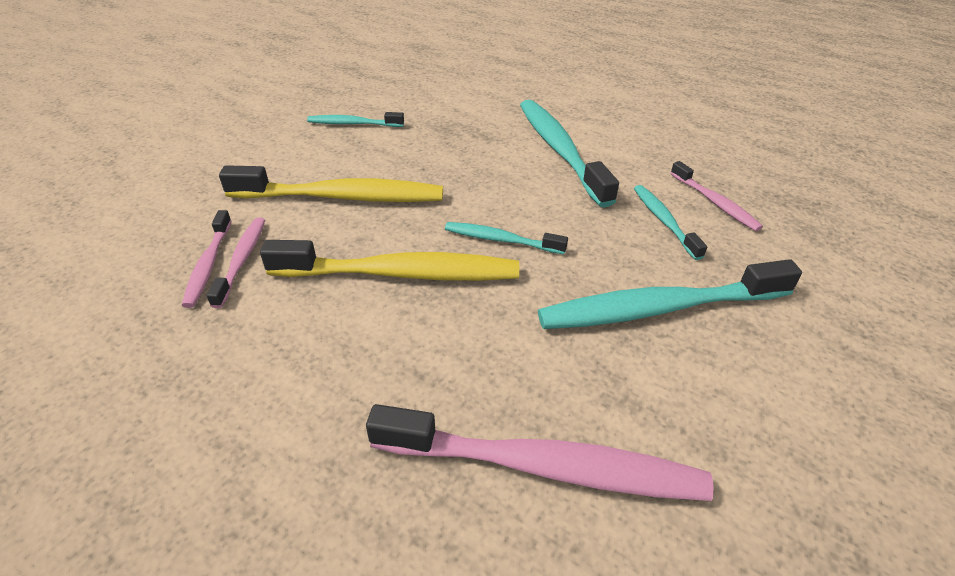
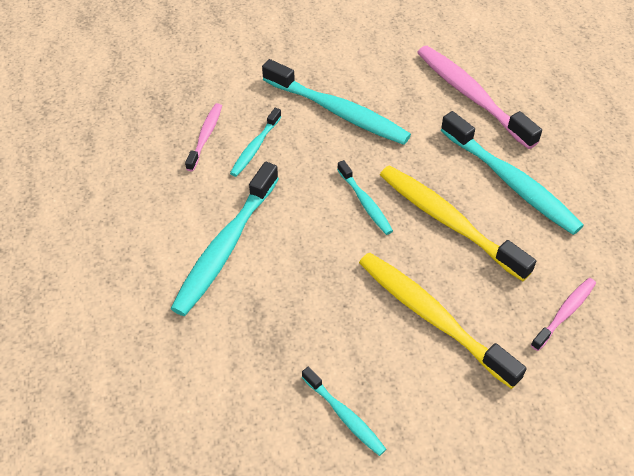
camera: 135 degrees left, 10 degrees up
pink toothbrush [206,217,265,308] -> none
none -> turquoise toothbrush [441,111,584,235]

